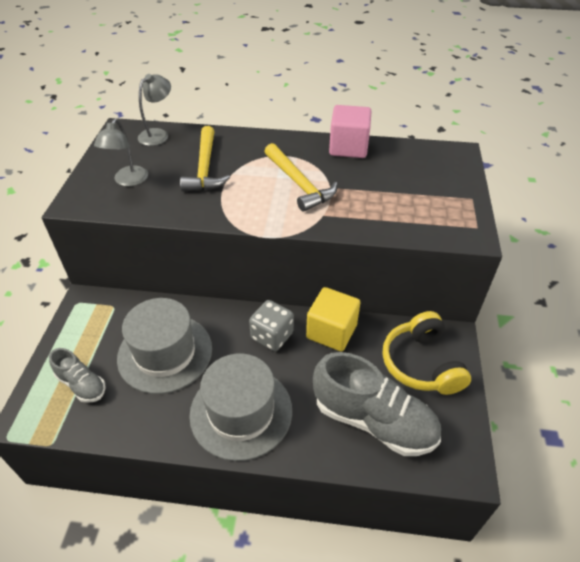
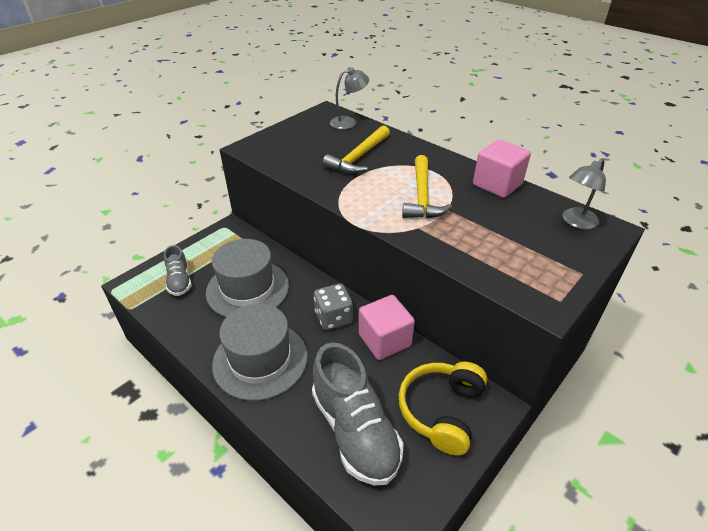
camera: 35 degrees right, 5 degrees down
grey lamp [94,119,148,186] -> grey lamp moved to [562,159,606,229]
yellow cube [306,287,360,352] -> pink cube [359,295,415,360]

